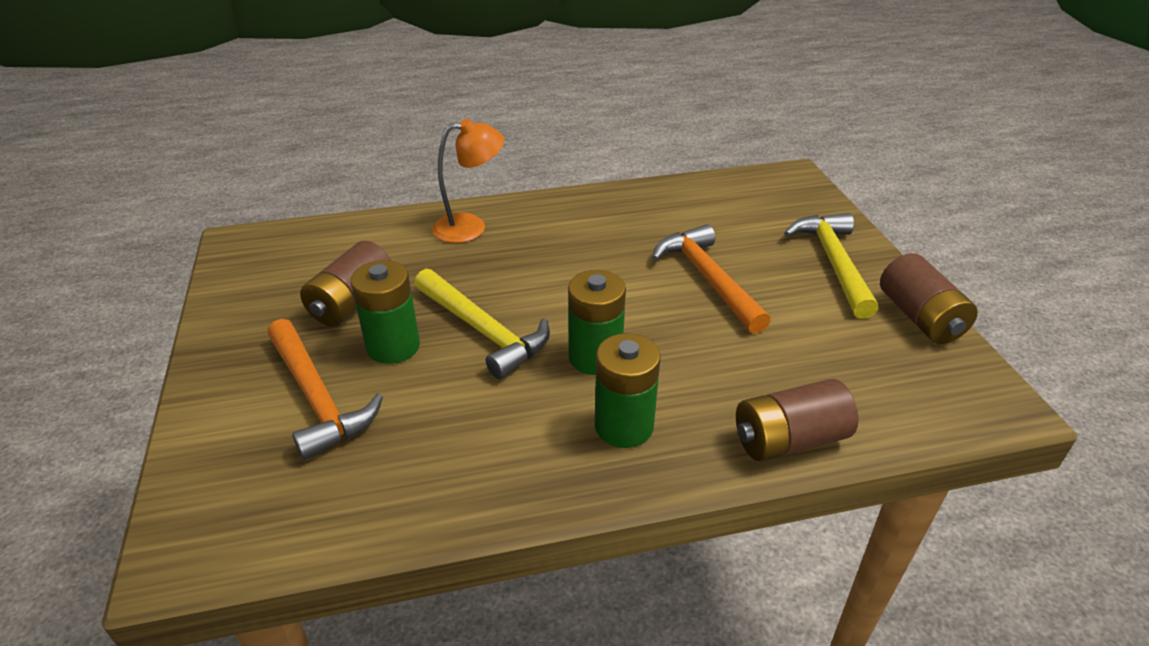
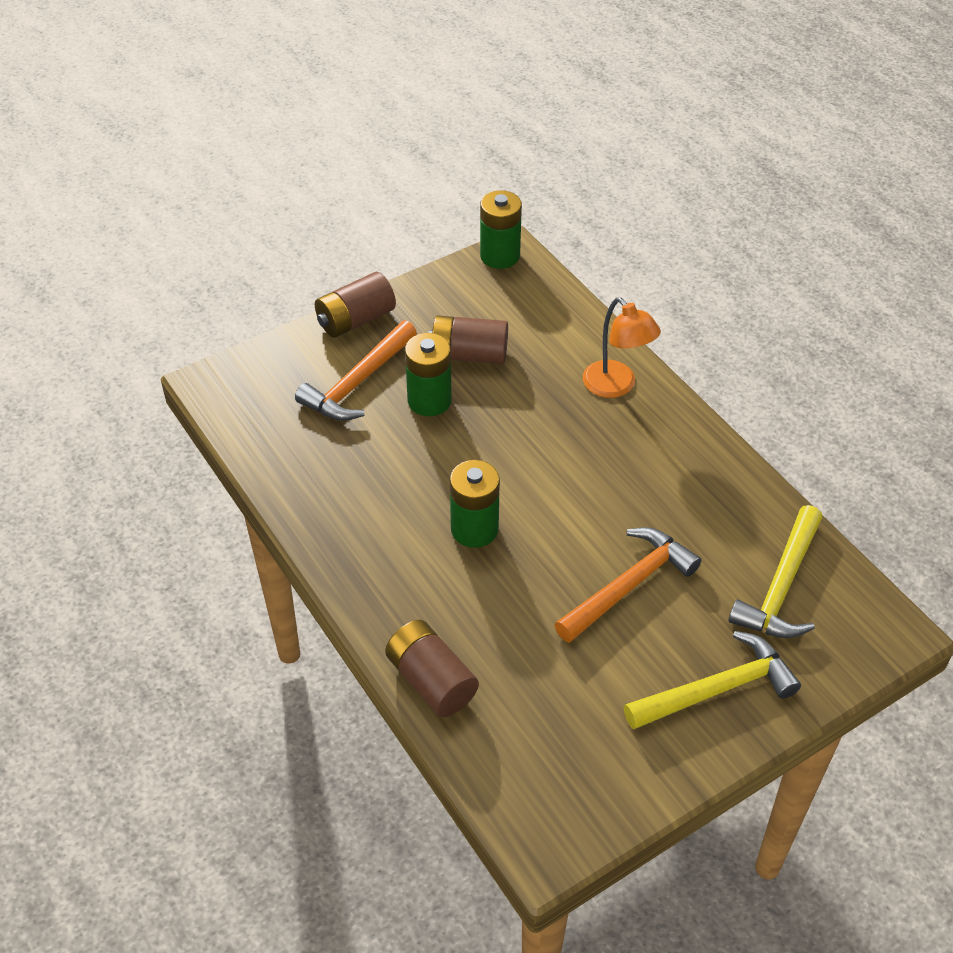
camera: 70 degrees right, 10 degrees up
yellow hammer [414,269,550,379] -> yellow hammer moved to [728,505,823,638]
green battery [595,333,660,448] -> green battery moved to [480,190,522,269]
brown battery [880,253,978,344] -> brown battery moved to [315,272,396,338]

